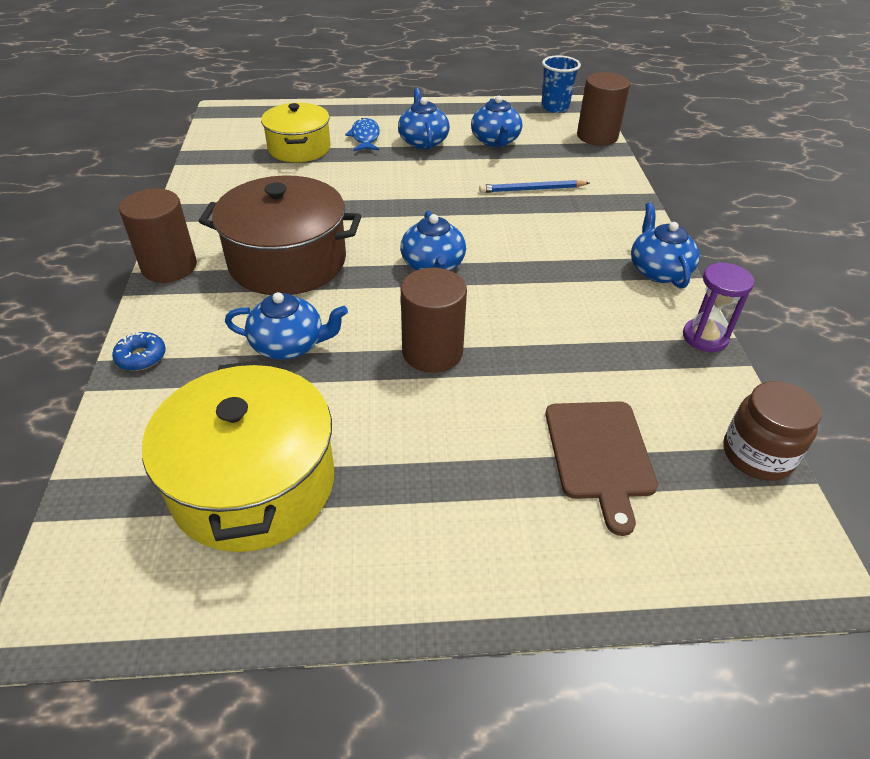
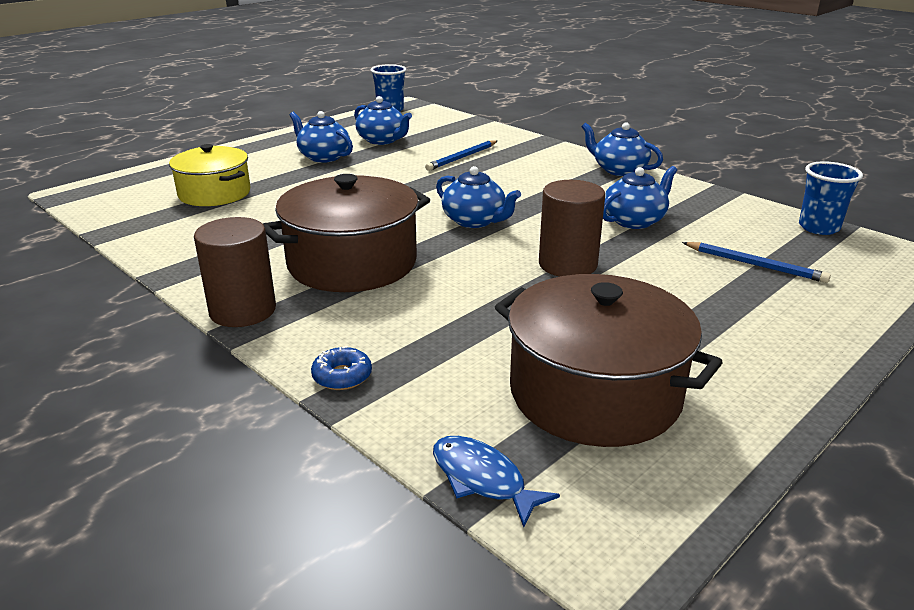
camera: 40 degrees left, 15 degrees down
yellow pot [142,360,334,552] -> brown pot [495,274,723,447]
blue teapot [225,292,348,360] -> blue teapot moved to [603,166,677,229]
blue fish [345,118,380,151] -> blue fish moved to [433,436,560,527]
brown cutting board [546,402,658,536] -> blue pencil [682,242,831,283]
brown cylinder [577,72,630,146] -> none
purple hourglass [683,262,754,352] -> none
brown jar [724,381,821,481] -> blue cup [799,161,863,235]

